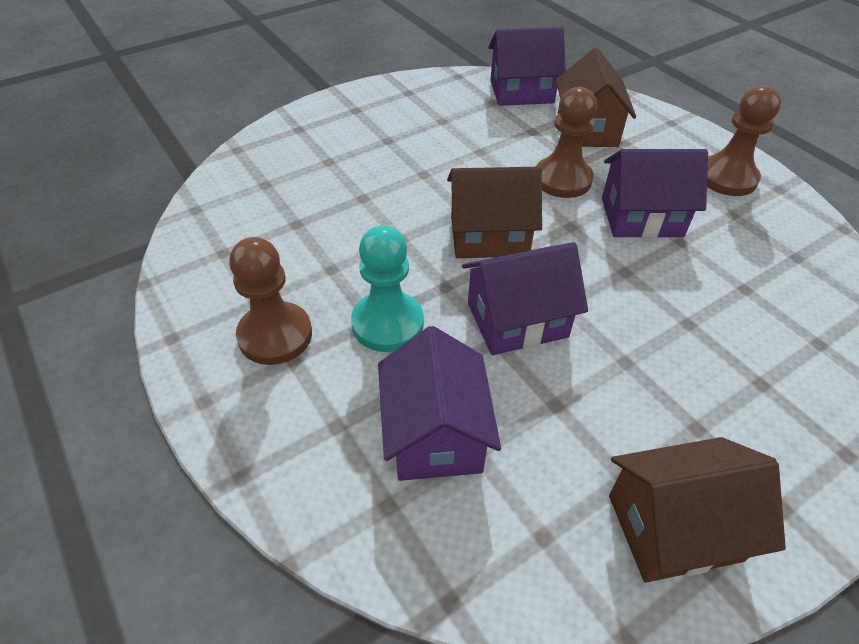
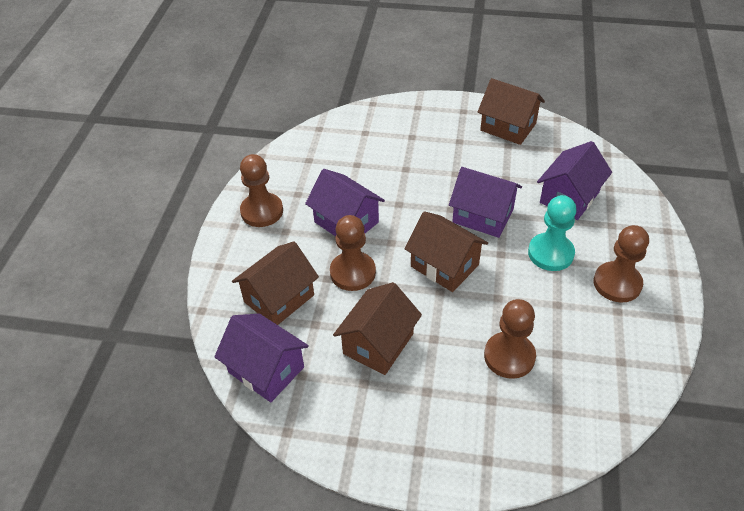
camera: 135 degrees left, 0 degrees up
none -> brown house [333,282,422,375]
none -> brown pawn [484,299,536,379]

